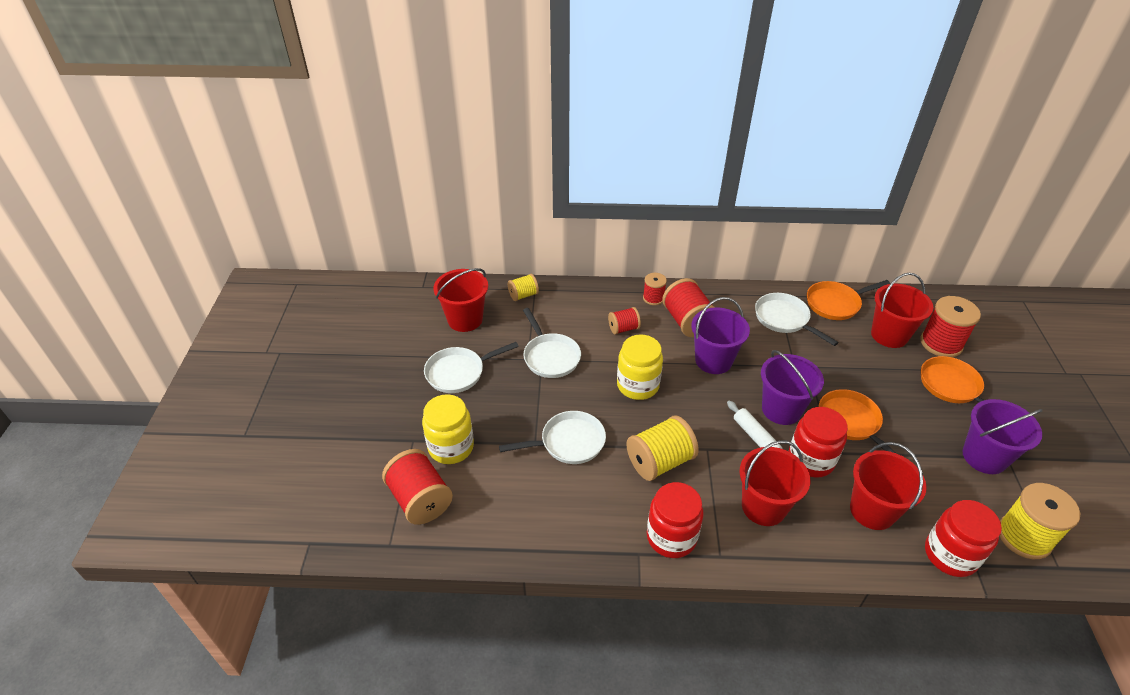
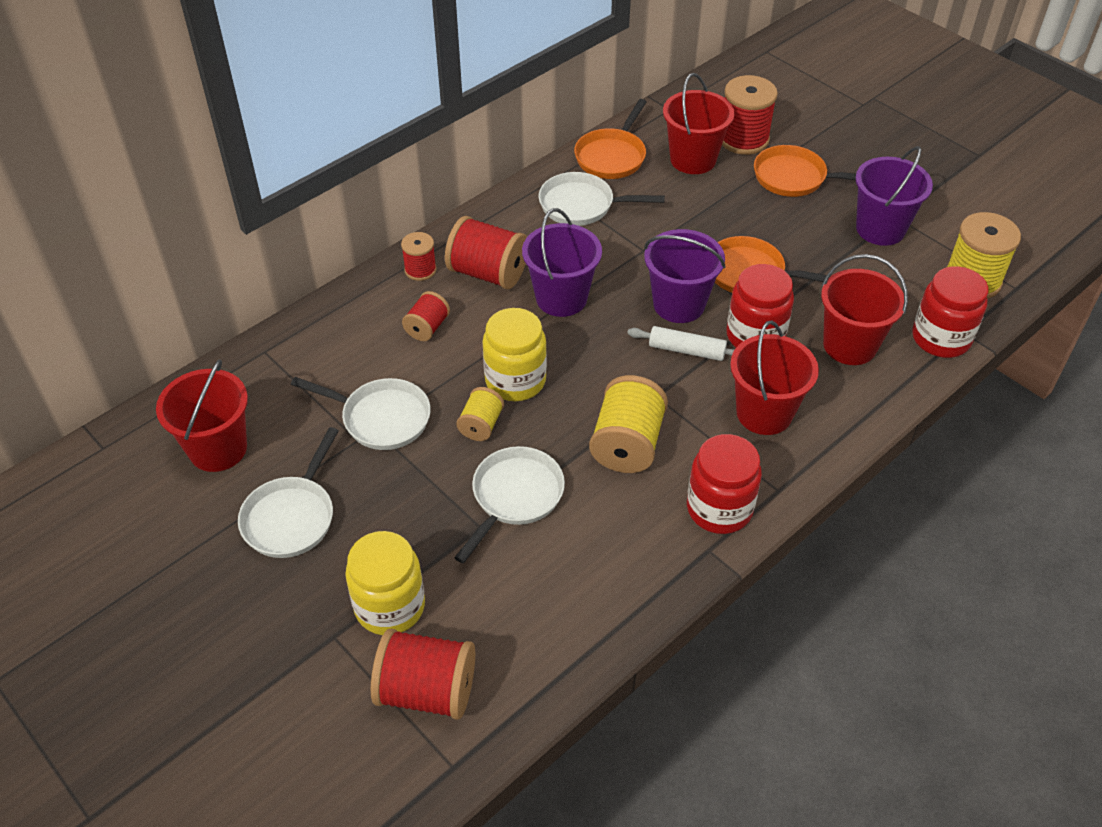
camera: 45 degrees left, 5 degrees up
yellow spool [508,274,539,301] -> yellow spool moved to [456,387,504,441]

